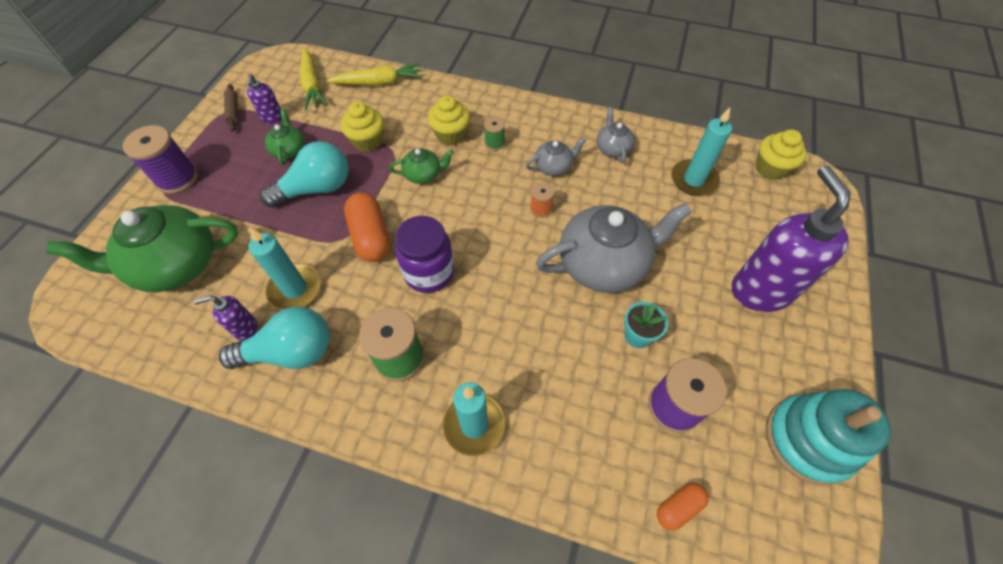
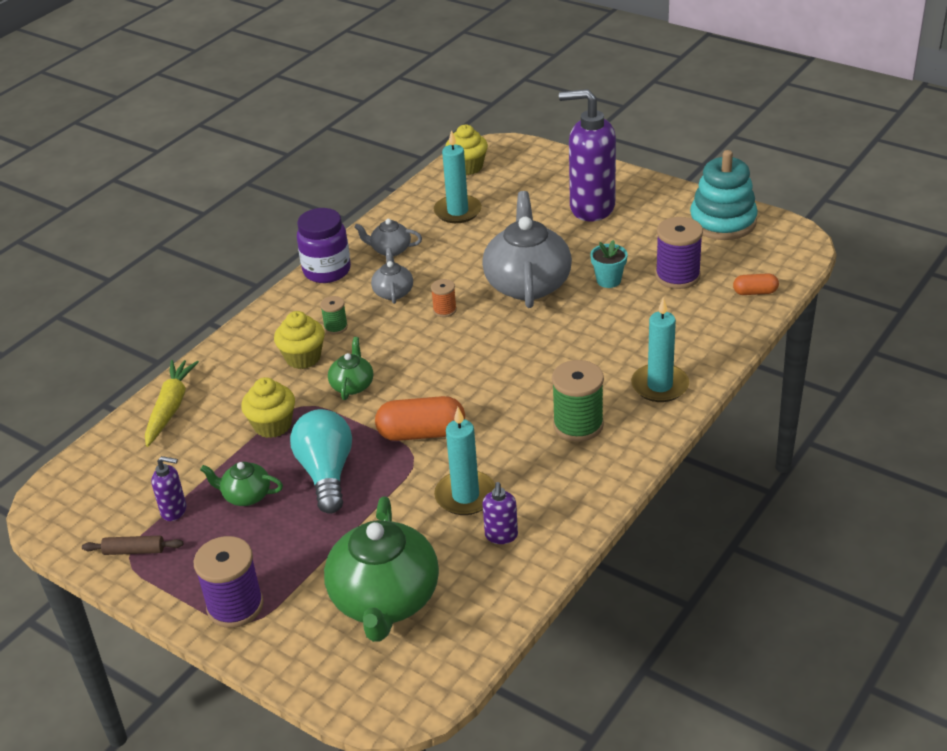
camera: 70 degrees left, 20 degrees down
turquoise light bulb [219,307,330,369] -> none
yellow carrot [300,48,328,110] -> none
purple jar [395,216,454,293] -> purple jar moved to [297,208,351,283]
orange capsule [657,483,709,531] -> orange capsule turned 75 degrees counterclockwise [733,273,779,295]

